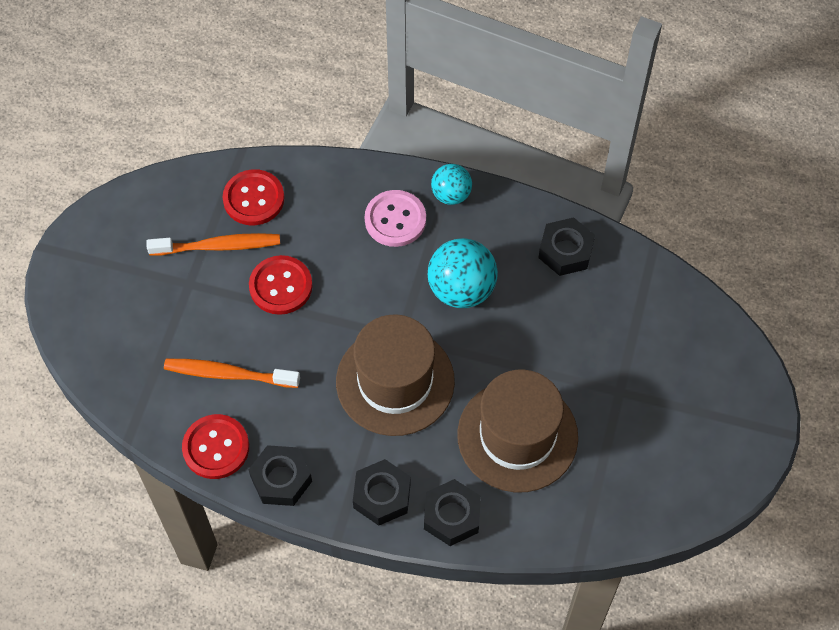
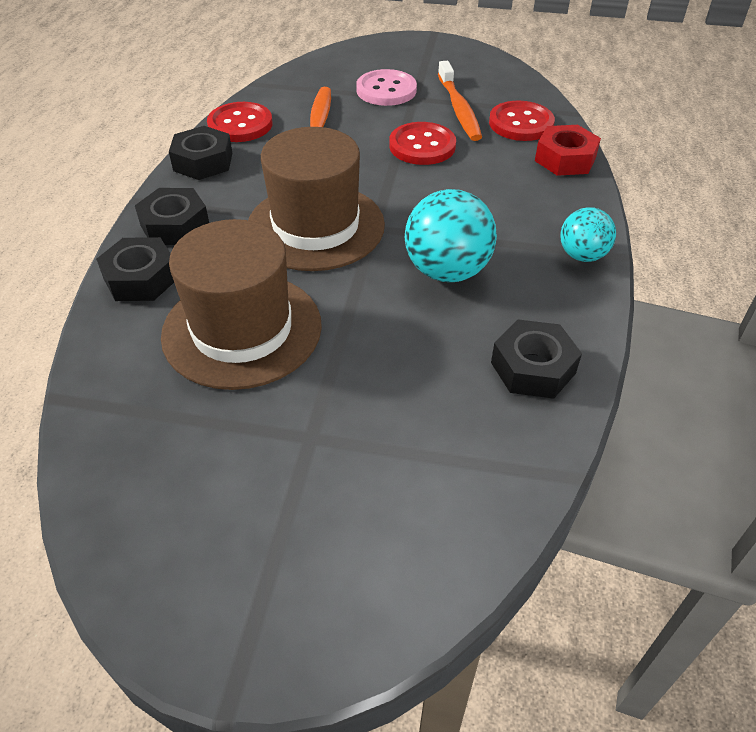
camera: 85 degrees right, 15 degrees down
pink button [365,190,426,247] -> pink button moved to [356,69,417,106]
none -> red nut [535,125,601,176]

